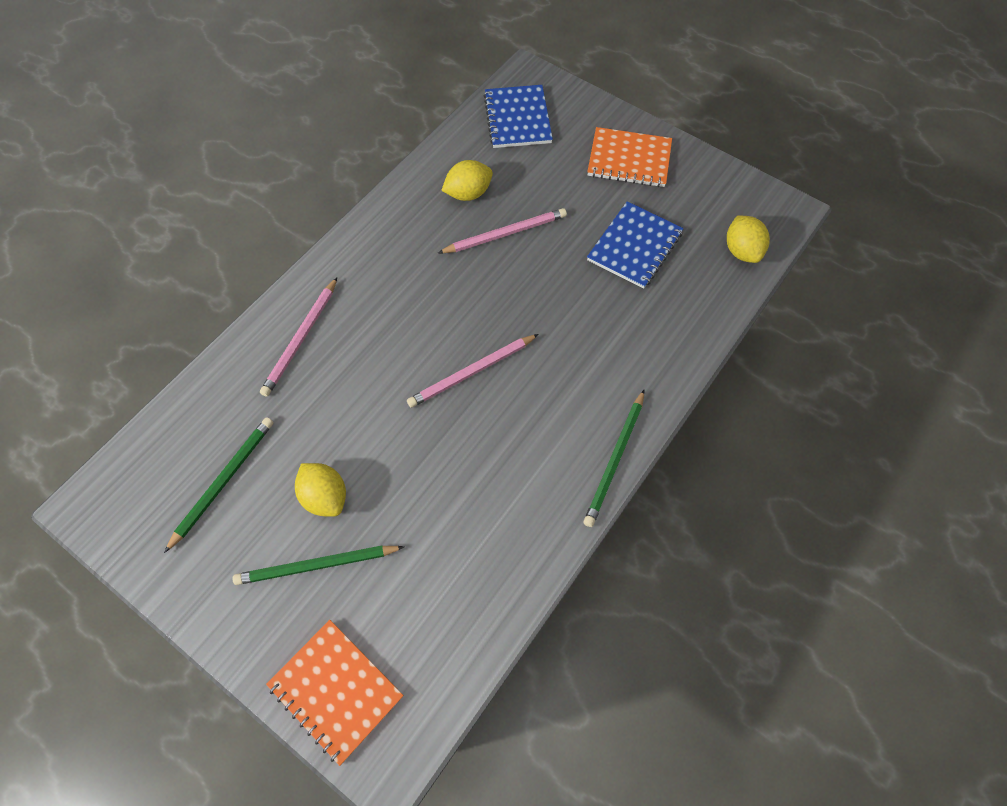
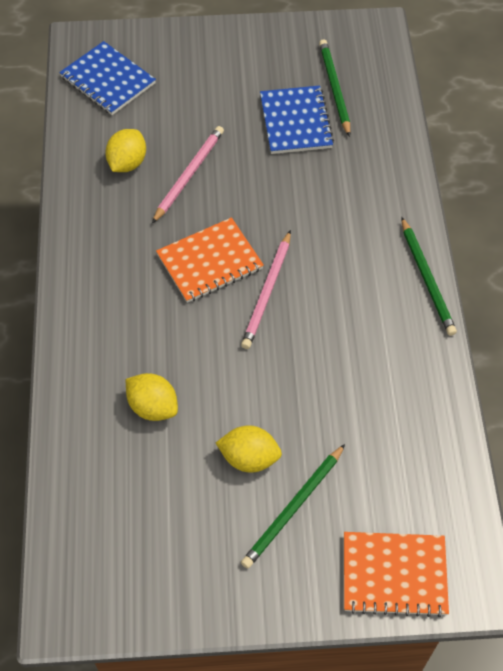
camera: 40 degrees left, 5 degrees down
green pencil [164,417,273,553] -> green pencil moved to [319,39,350,137]
pink pencil [260,278,337,397] -> none
orange notebook [587,127,672,187] -> orange notebook moved to [156,217,264,303]
yellow lemon [727,215,770,263] -> yellow lemon moved to [126,373,178,421]

